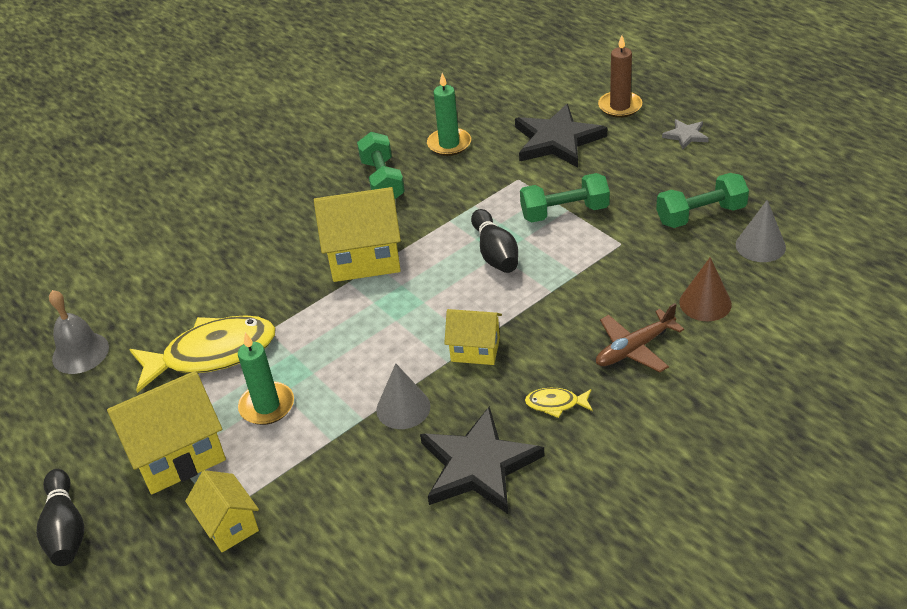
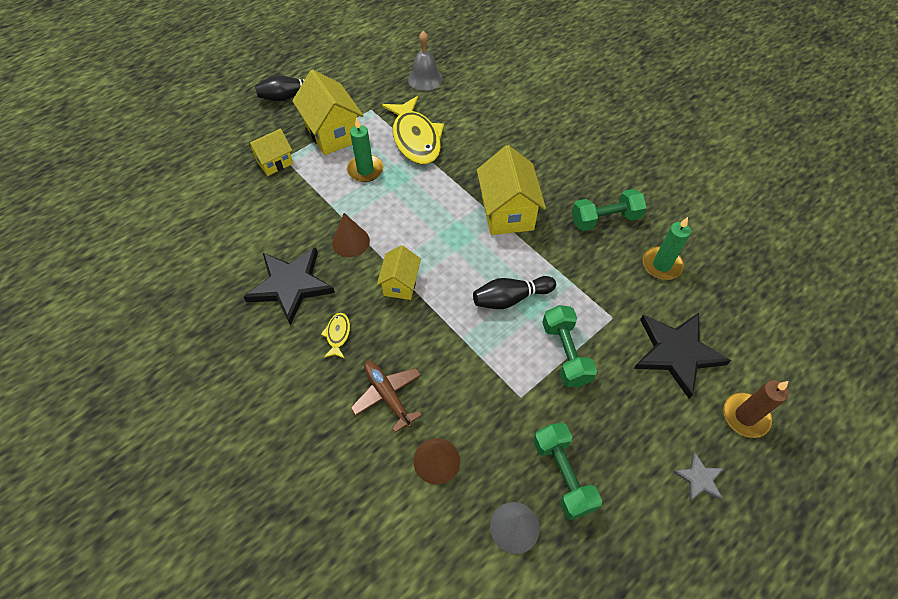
camera: 85 degrees right, 15 degrees up
grey cone [376,363,431,429] -> brown cone [332,213,370,257]

